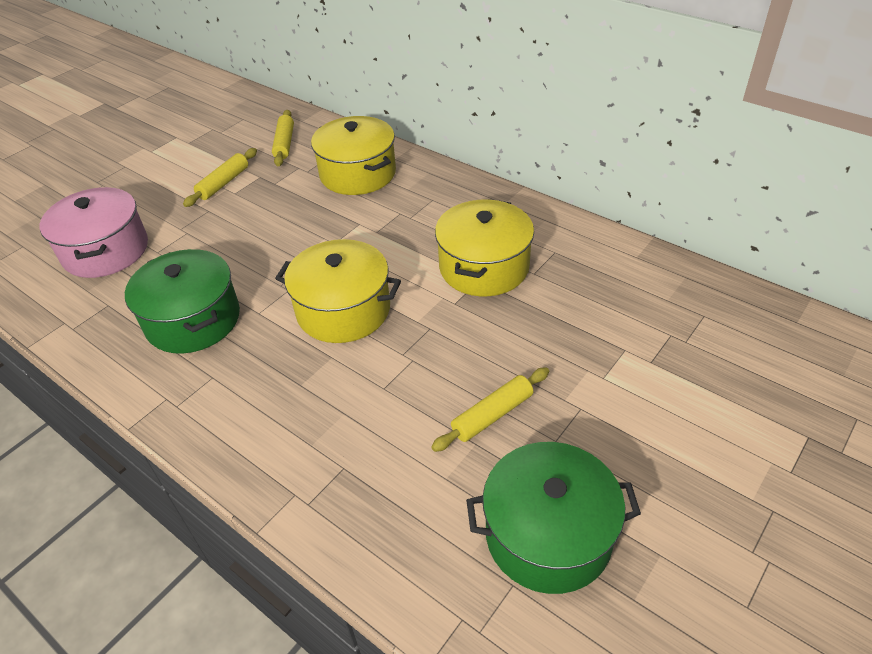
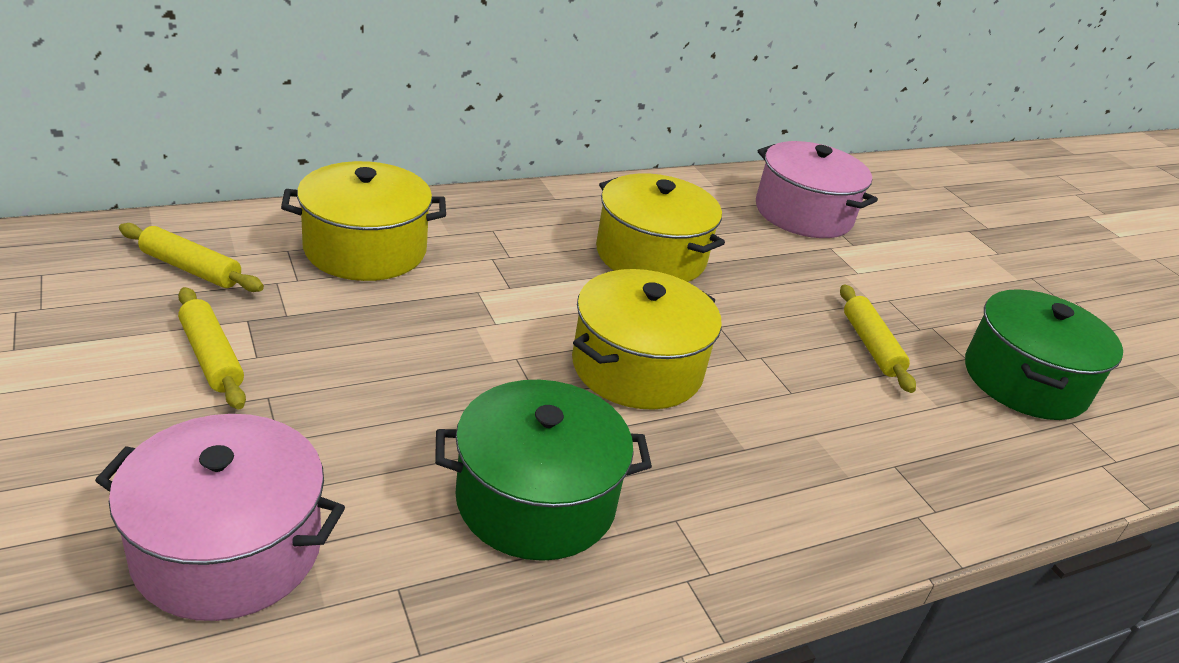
camera: 70 degrees left, 10 degrees down
none -> pink pot [756,141,878,238]

